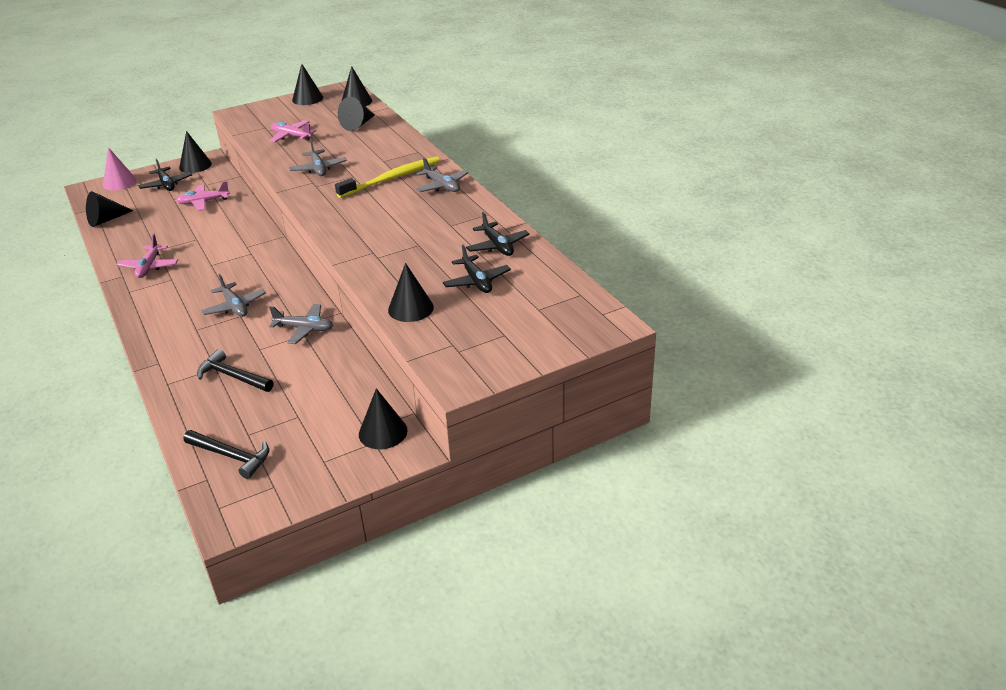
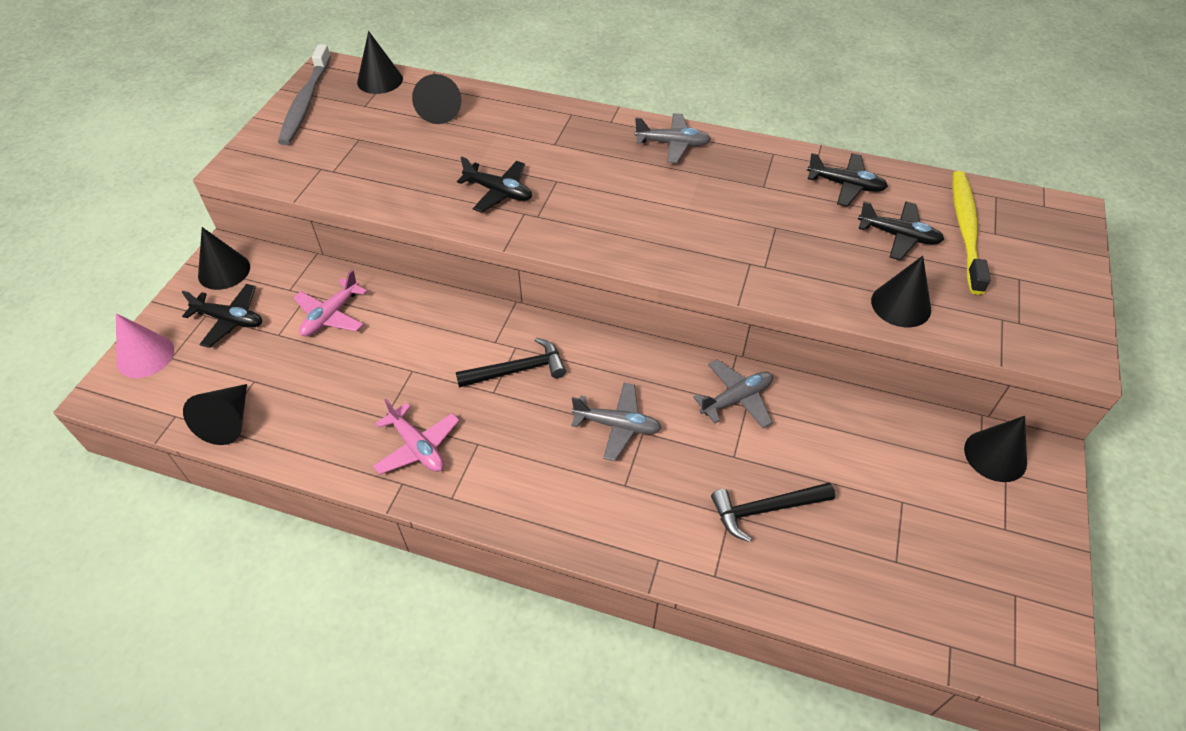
camera: 45 degrees left, 15 degrees up
black hammer [184,430,269,479] -> black hammer moved to [456,338,566,388]
pink plane [270,120,316,143] -> none
grey plane [289,140,347,176] -> black plane [457,156,532,213]
black cone [292,64,323,105] -> grey toothbrush [278,44,331,145]
yellow toothbrush [335,156,440,198] -> yellow toothbrush moved to [953,171,990,295]

